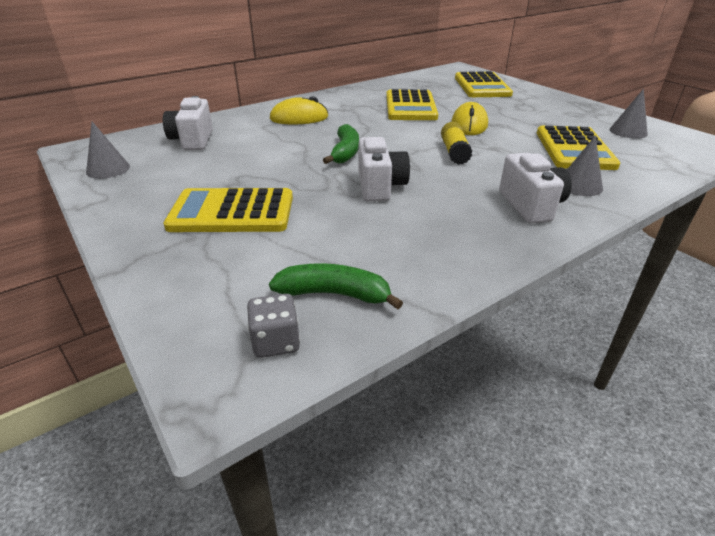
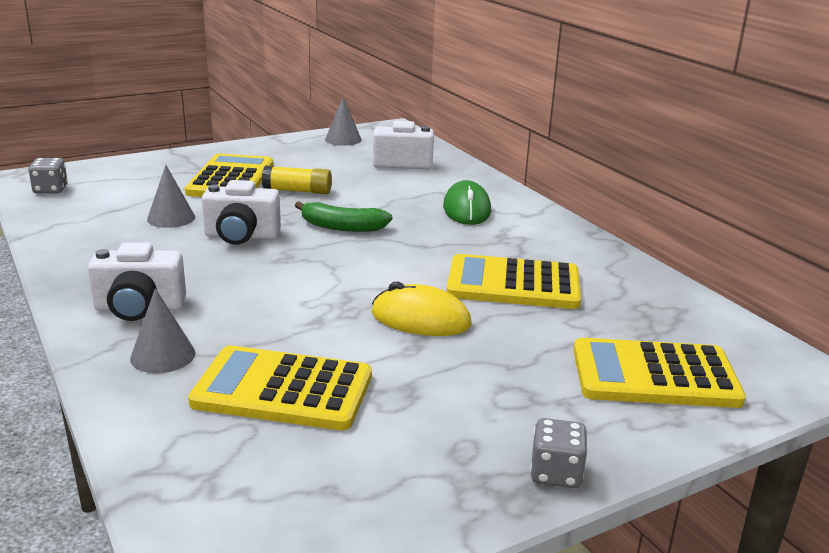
camera: 95 degrees right, 10 degrees down
green banana [269,263,403,310] -> none
yellow mouse [270,96,328,125] -> green mouse [443,180,491,225]
yellow glue stick [441,122,473,165] -> yellow glue stick moved to [262,166,332,194]
grey cone [609,89,648,139] -> grey cone moved to [147,165,195,228]
none -> grey dice [530,418,587,488]

